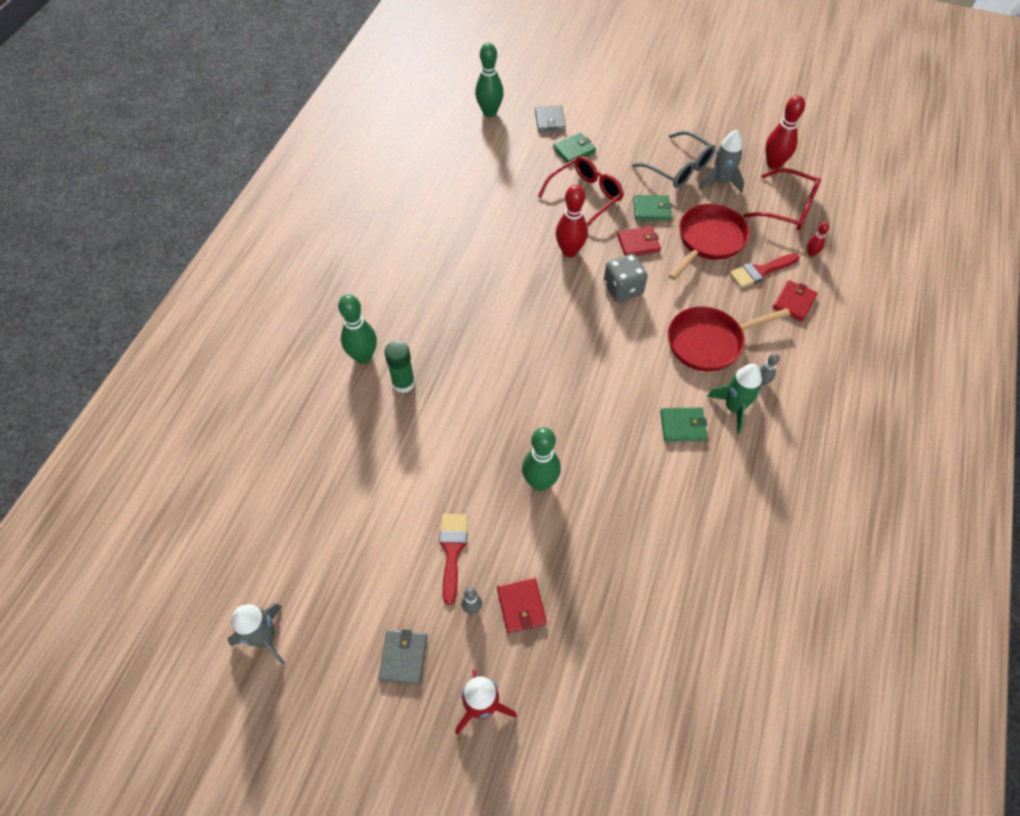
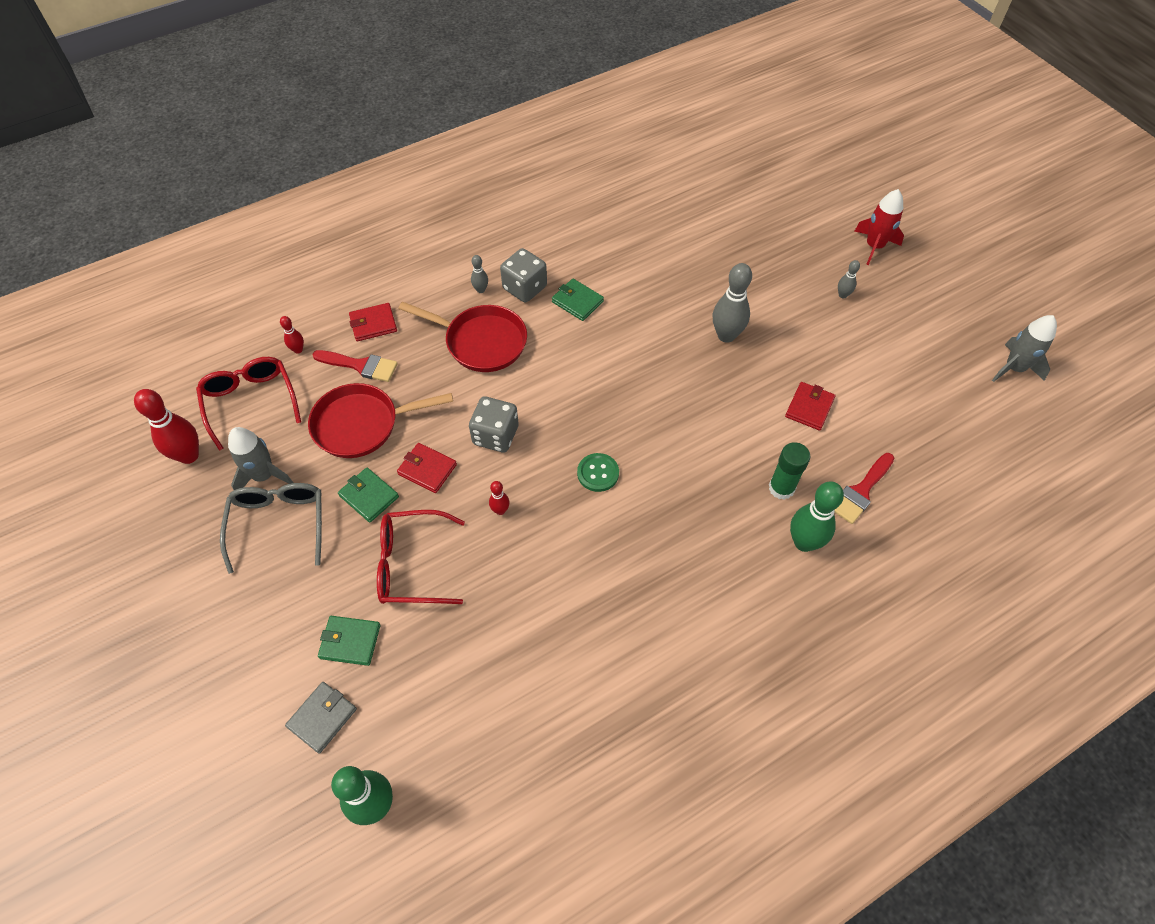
camera: 140 degrees left, 0 degrees up
grey wallet [378,629,428,685] -> none
red brush [439,514,468,605] -> red brush moved to [834,453,894,524]
red wallet [497,577,547,633] -> red wallet moved to [785,382,836,431]
green bowling pin [522,427,561,491] -> grey bowling pin [713,263,752,343]
red bowling pin [556,185,588,257] -> red bowling pin [489,481,509,515], size x0.50
green rocket [707,364,762,434] -> grey dice [500,248,547,302]
none -> green button [577,453,619,492]

